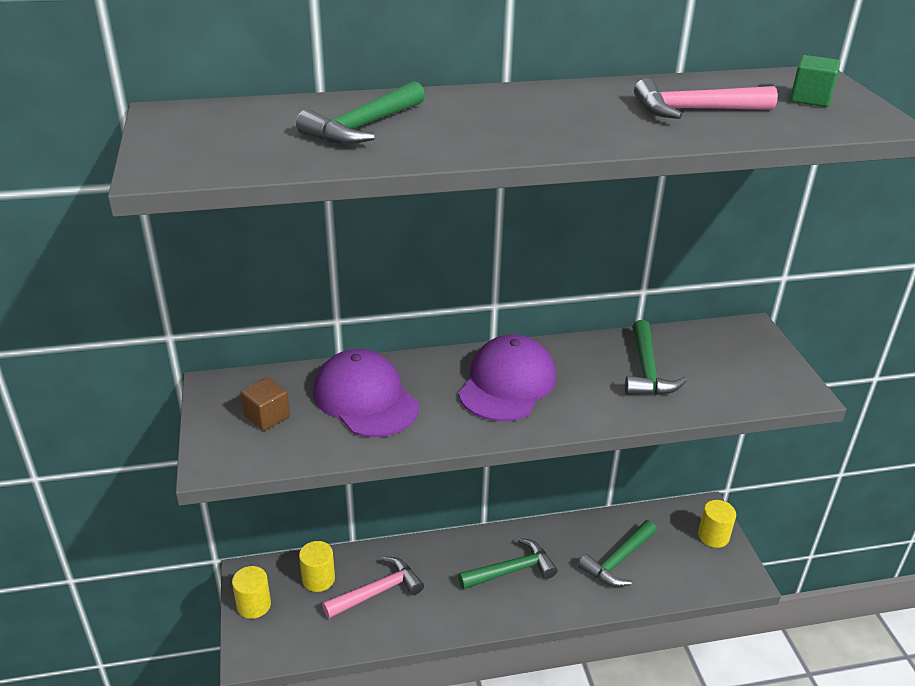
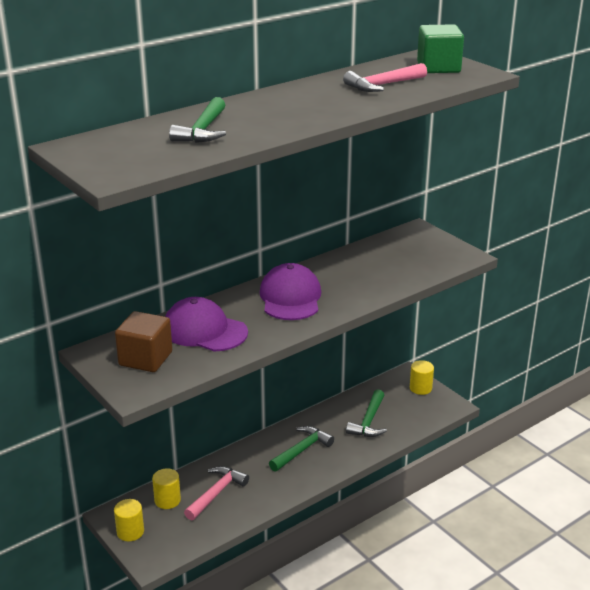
camera: 25 degrees left, 5 degrees down
brown cube [241,377,290,431] -> brown cube [115,311,172,372], size x1.65
green hammer [625,320,687,395] -> none
green cube [790,55,840,107] -> green cube [417,24,464,73], size x1.65

